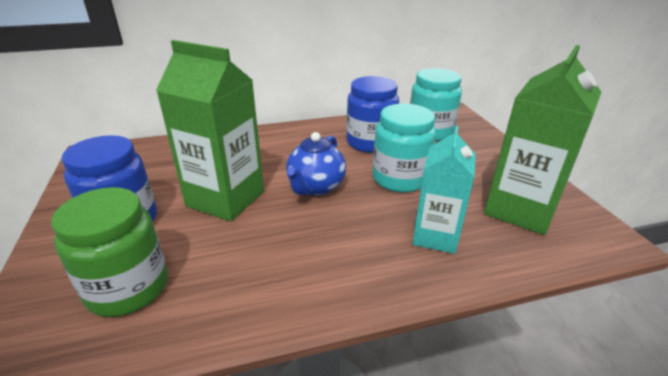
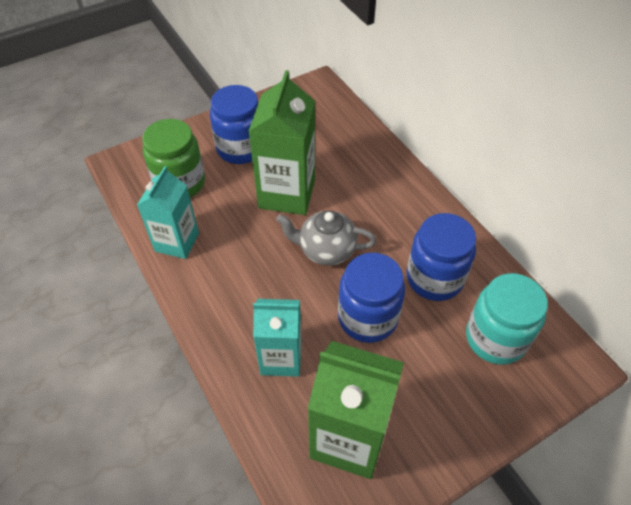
camera: 75 degrees right, 20 degrees up
blue teapot [286,132,346,196] -> grey teapot [276,211,377,266]
turquoise jar [372,103,436,193] -> blue jar [338,253,405,343]
none -> turquoise carton [137,166,199,259]

